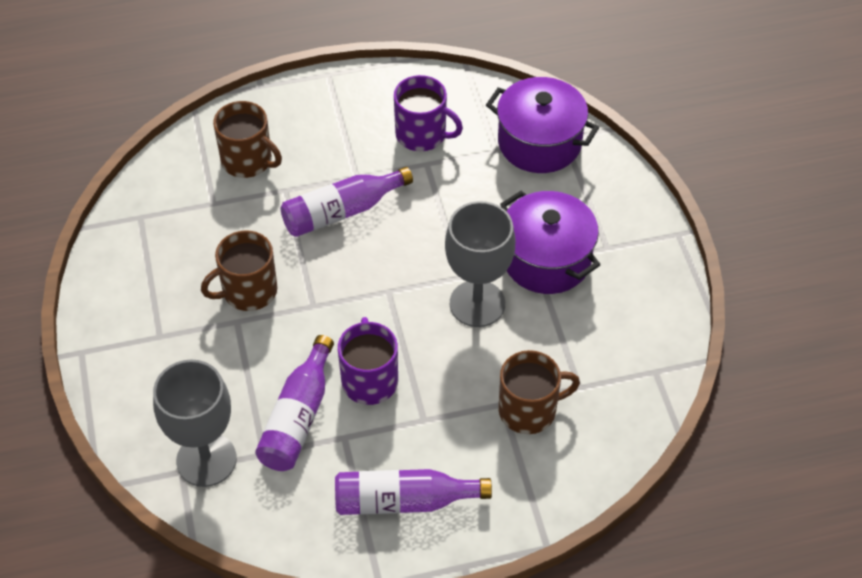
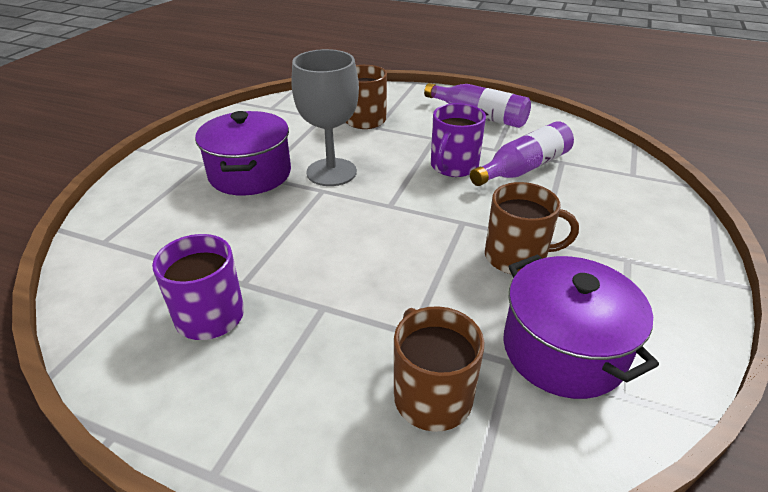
camera: 145 degrees left, 15 degrees down
grey goblet [153,360,237,487] -> none
purple bottle [280,167,413,237] -> none
purple pot [486,77,599,173] -> purple pot moved to [503,254,659,399]

